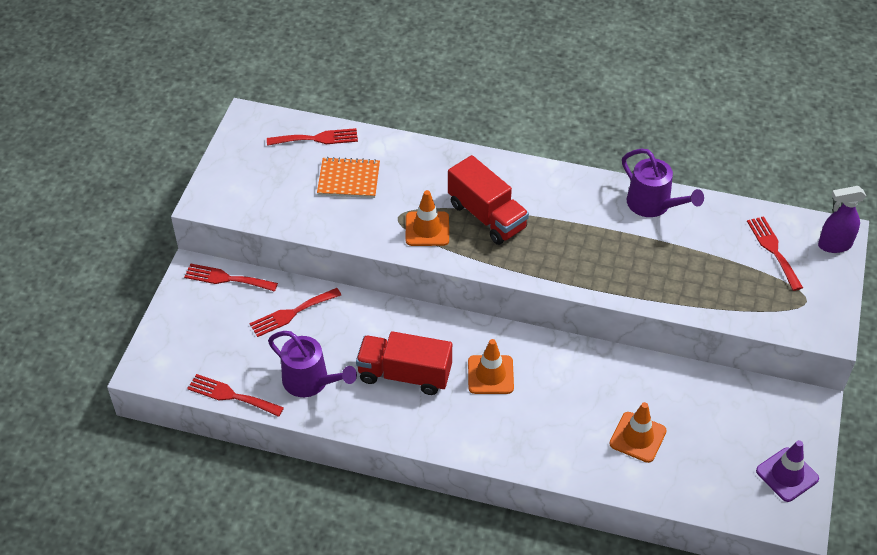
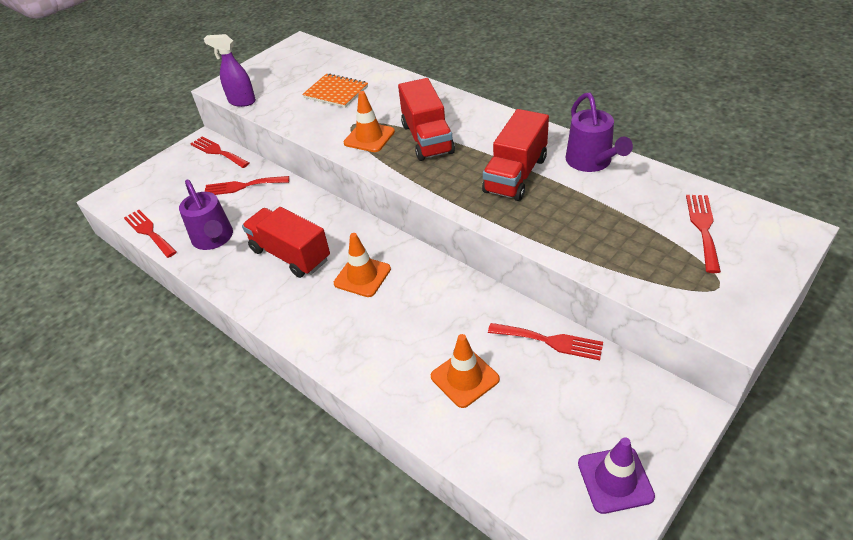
camera: 30 degrees right, 5 degrees down
red fork [267,128,358,146] -> red fork moved to [488,323,603,360]
purple spray bottle [818,186,866,253] -> purple spray bottle moved to [204,34,256,107]
none -> red truck [482,109,549,201]

